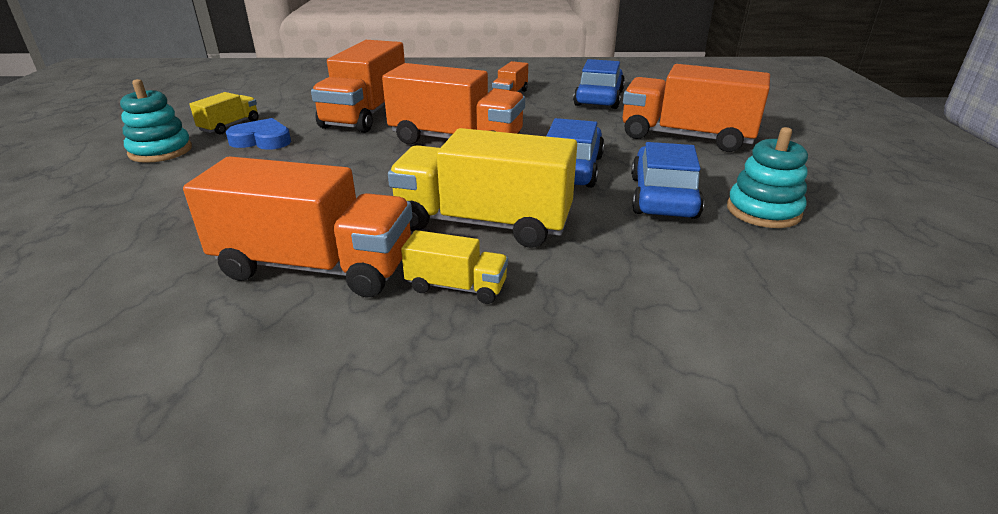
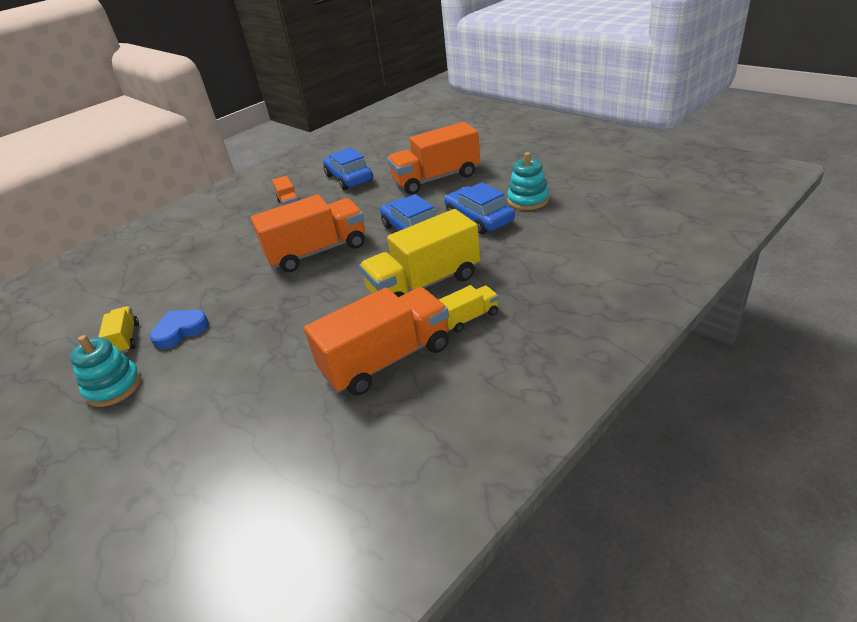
camera: 40 degrees left, 5 degrees up
orange truck [311,40,405,133] -> none

